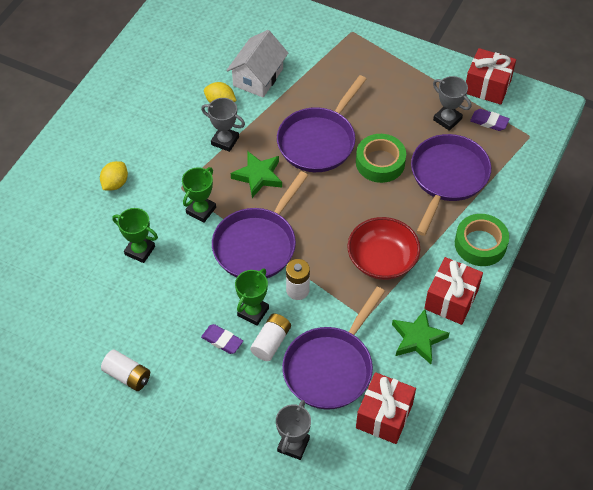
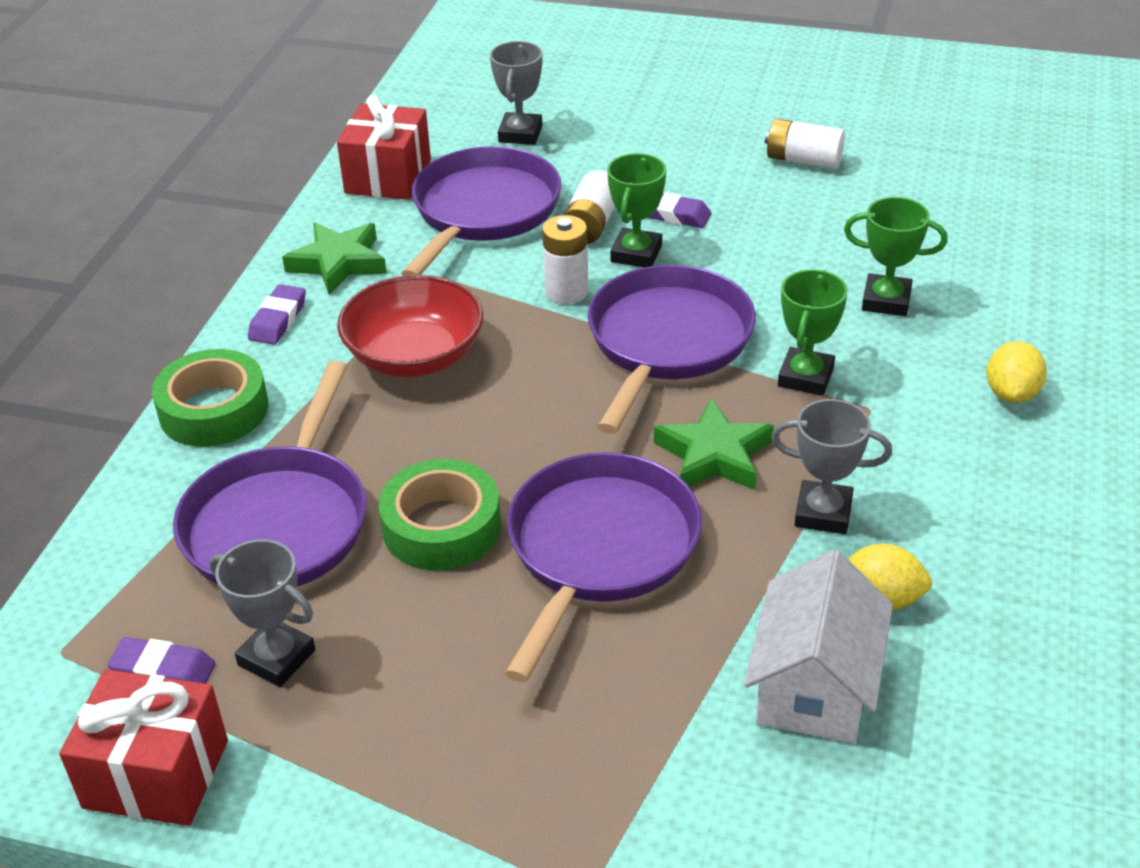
camera: 170 degrees right, 15 degrees down
red gift [424,257,483,325] -> purple eraser [248,284,306,345]

